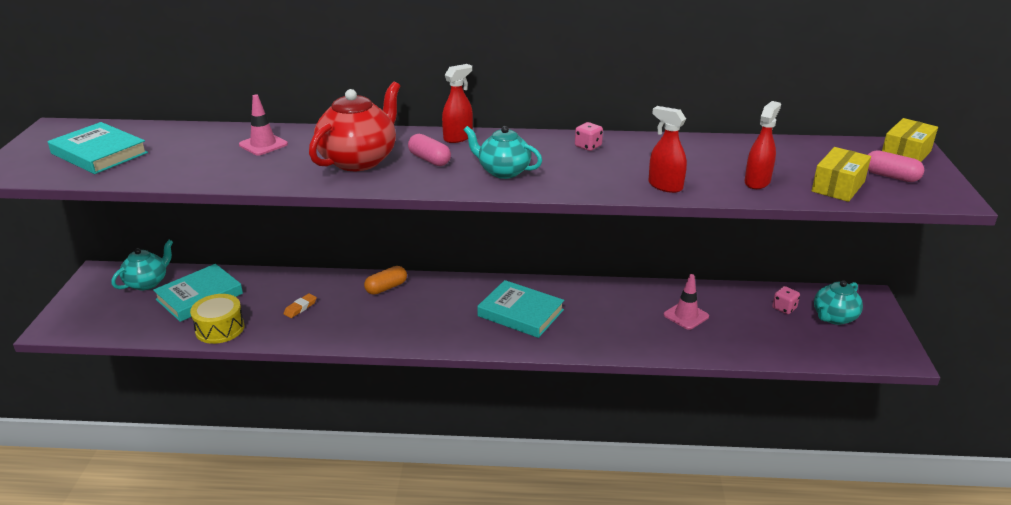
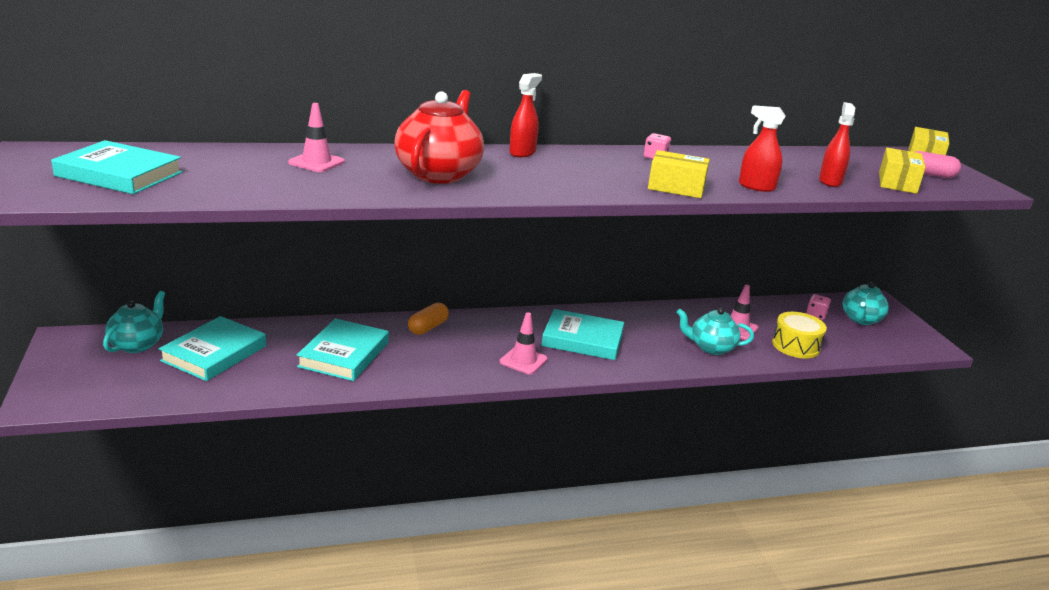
camera: 20 degrees left, 5 degrees down
yellow drum [190,294,245,344] -> yellow drum moved to [772,312,827,359]
orange eraser [284,293,317,318] -> turquoise book [297,318,389,381]
pink capsule [408,134,451,166] -> none
turquoise teapot [464,126,542,179] -> turquoise teapot moved to [677,308,754,355]
none -> pink traffic cone [499,312,548,375]
none -> yellow box [648,150,710,198]

